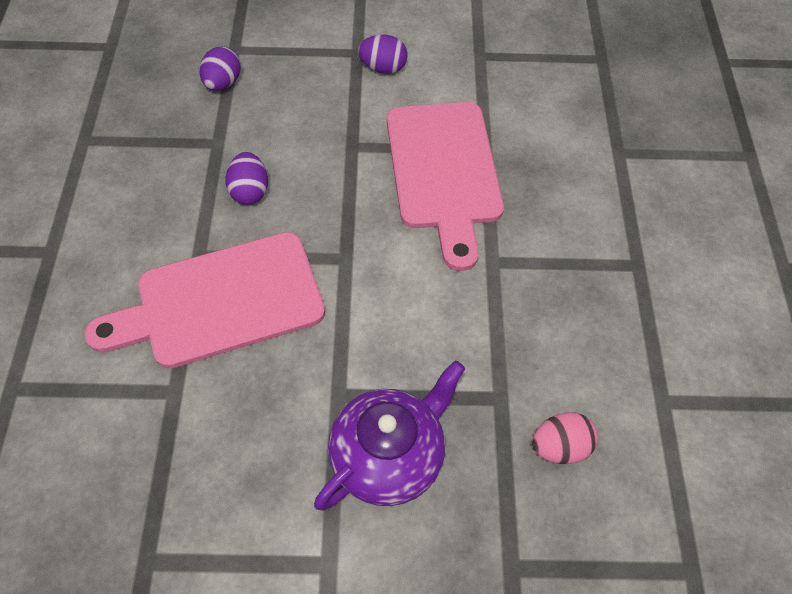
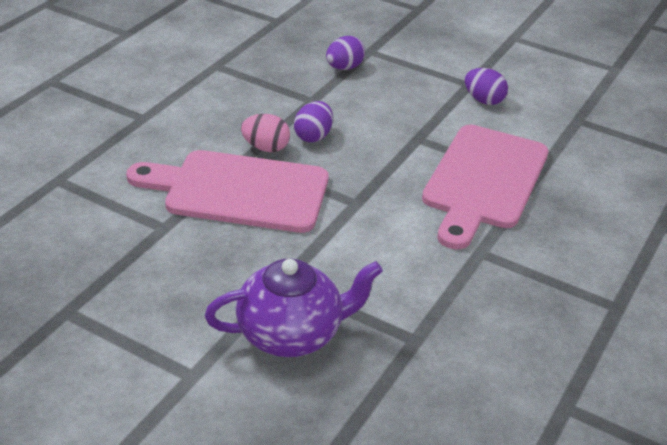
camera: 30 degrees right, 20 degrees down
pink egg [532,412,598,464] -> pink egg moved to [241,114,290,152]

